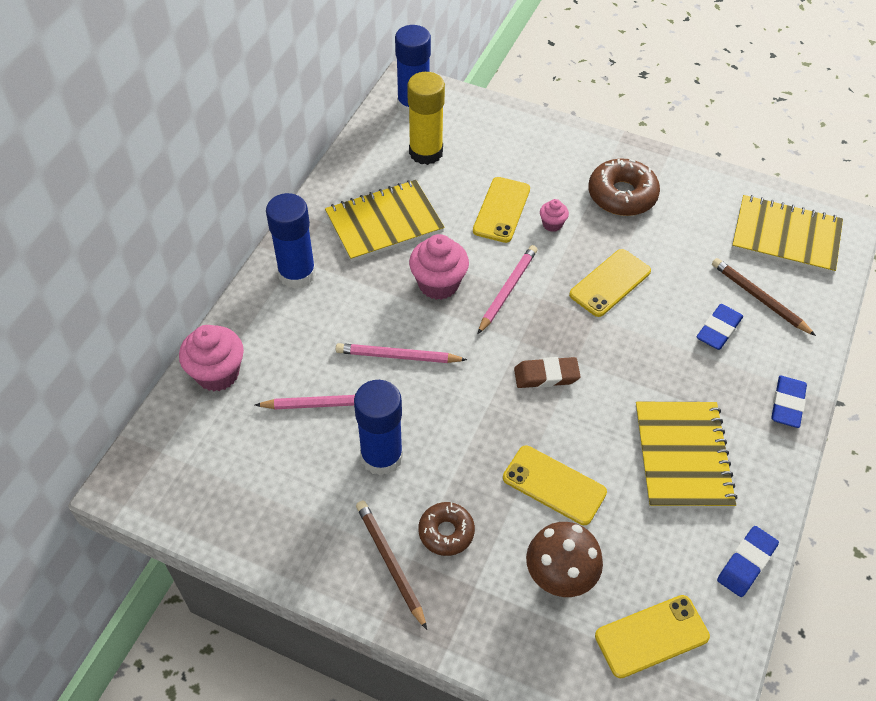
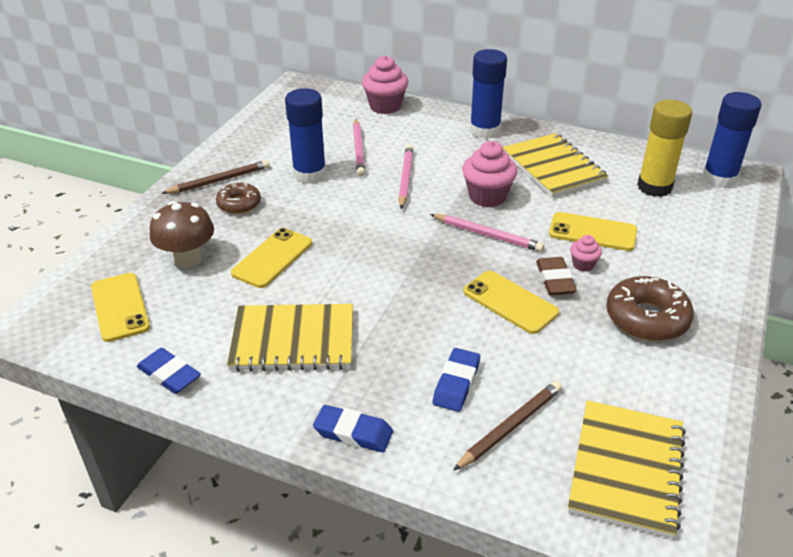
camera: 90 degrees right, 15 degrees down
brown eraser [514,357,581,388] -> brown eraser moved to [536,257,577,295]
blue eraser [697,304,743,350] -> blue eraser turned 75 degrees clockwise [433,348,480,412]

